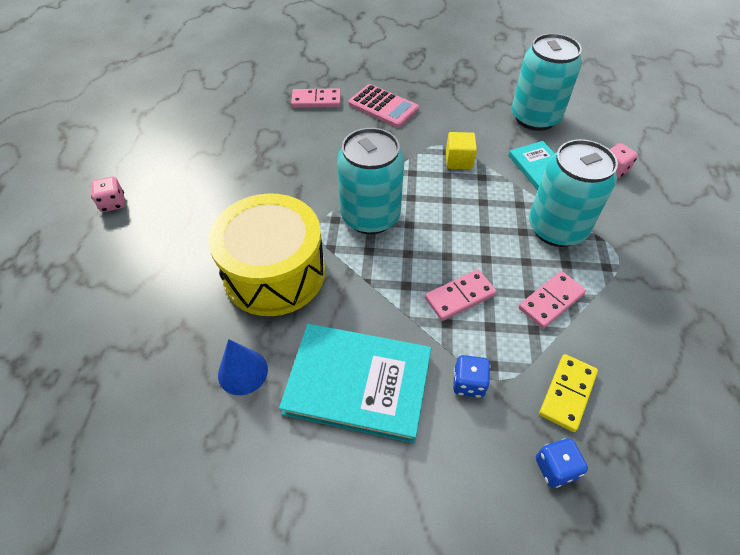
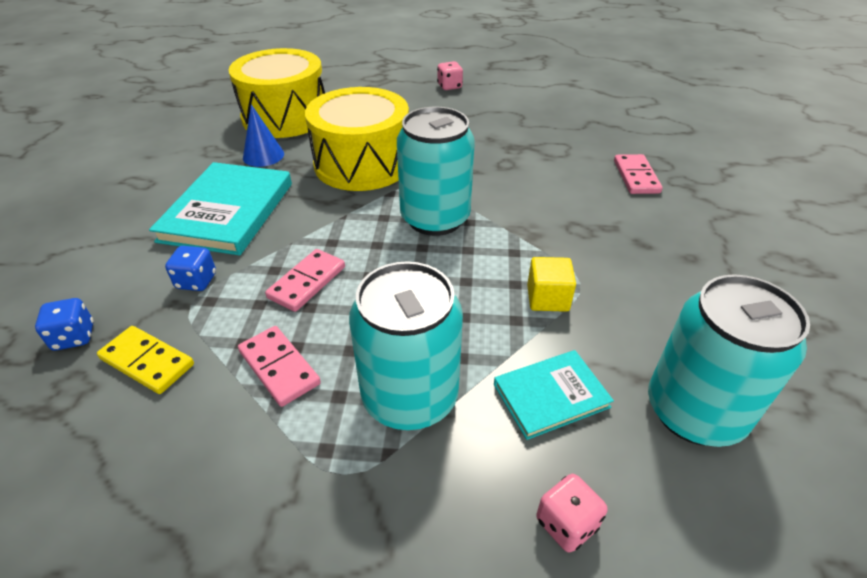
camera: 90 degrees right, 10 degrees down
pink calculator [348,84,419,128] -> none
pink domino [425,270,497,321] -> pink domino turned 60 degrees clockwise [265,249,345,312]
none -> yellow drum [229,48,325,138]

